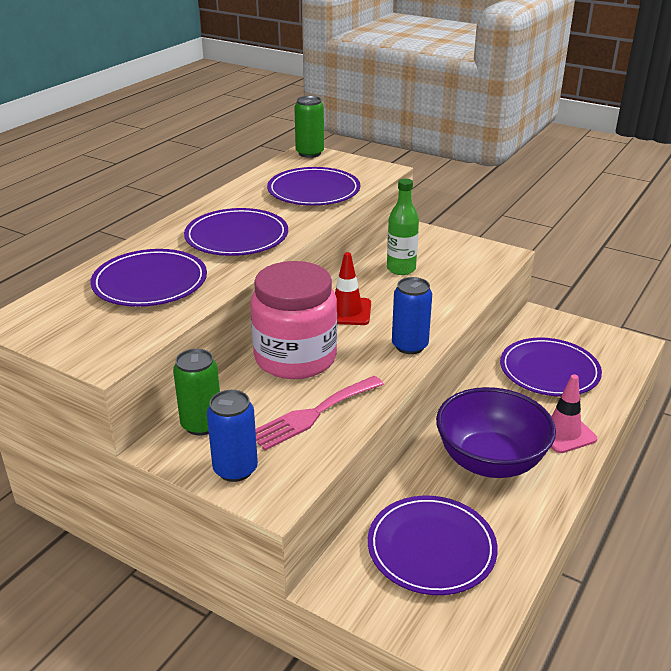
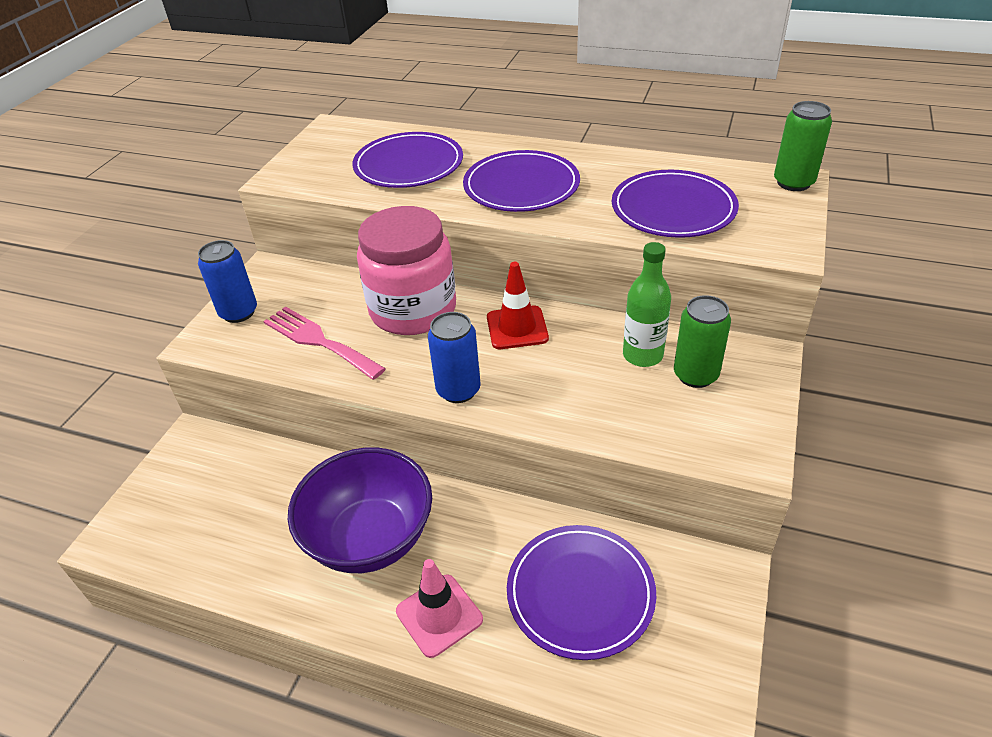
camera: 80 degrees right, 10 degrees up
green can [173,349,220,435] -> green can moved to [674,295,731,388]
purple plate [368,496,498,595] -> none

